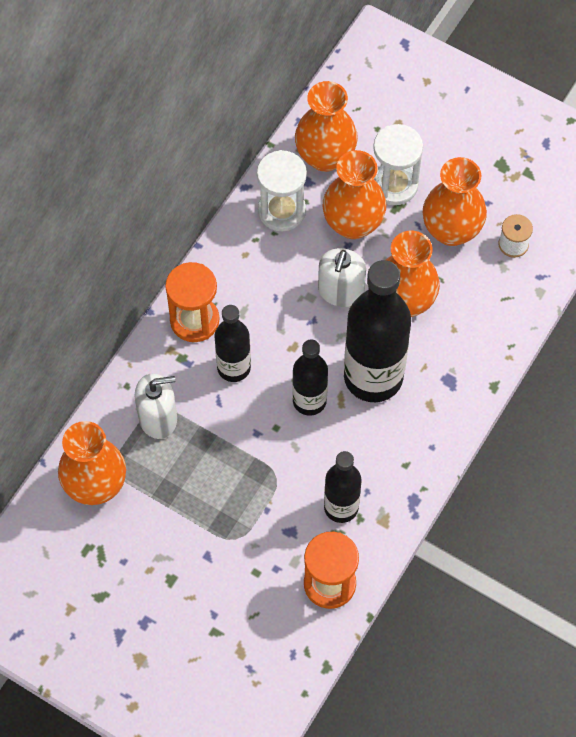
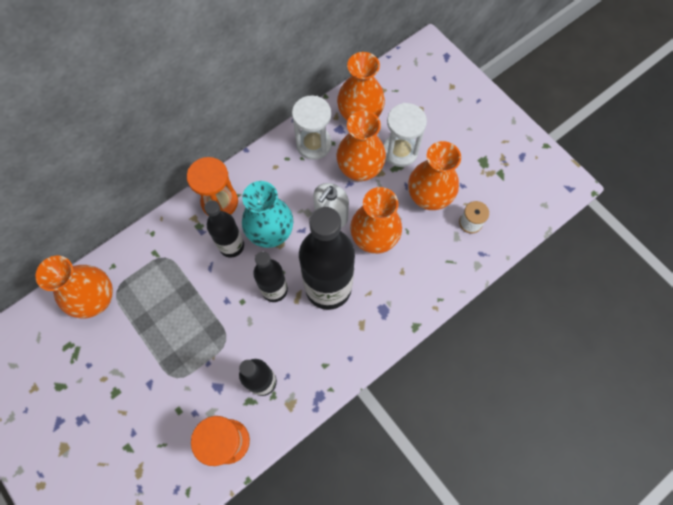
camera: 20 degrees right, 5 degrees up
white soap dispenser [135,373,177,439] -> none
none -> turquoise vase [242,181,293,248]

